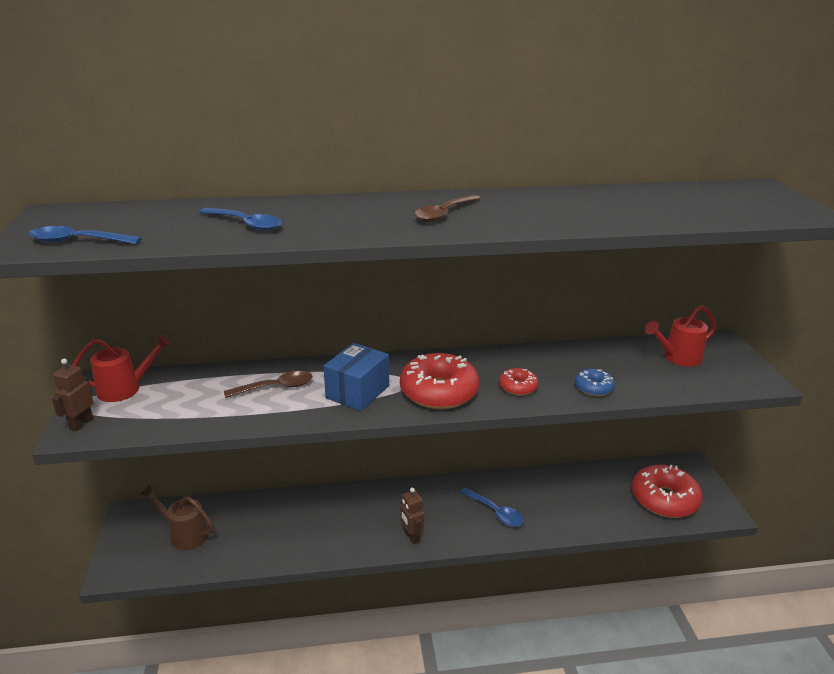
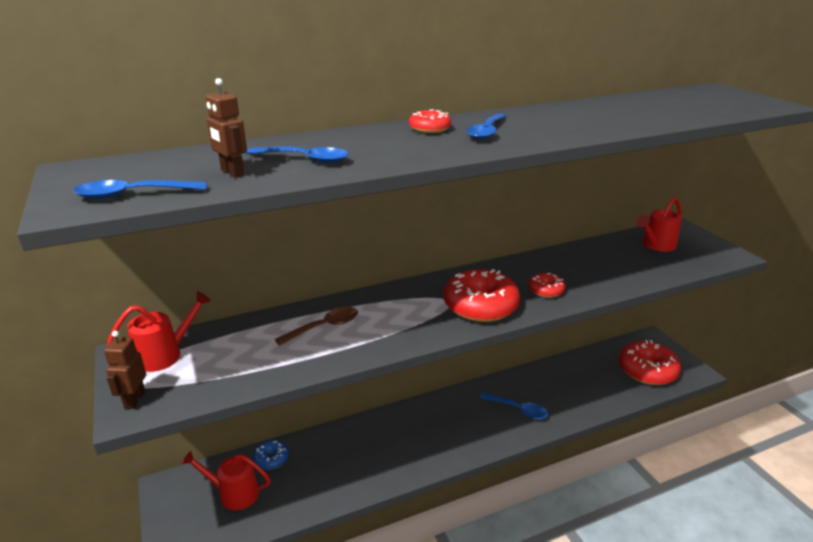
camera: 15 degrees left, 0 degrees up
brown watering can [140,485,214,550] -> red watering can [181,451,271,510]
blue box [323,343,389,411] -> none
brown robot [400,488,424,545] -> brown robot moved to [206,78,247,178]
brown spoon [414,195,481,222] -> blue spoon [466,113,506,140]
blue donut [575,369,615,396] -> blue donut moved to [253,440,289,470]
none -> red donut [409,109,451,133]

